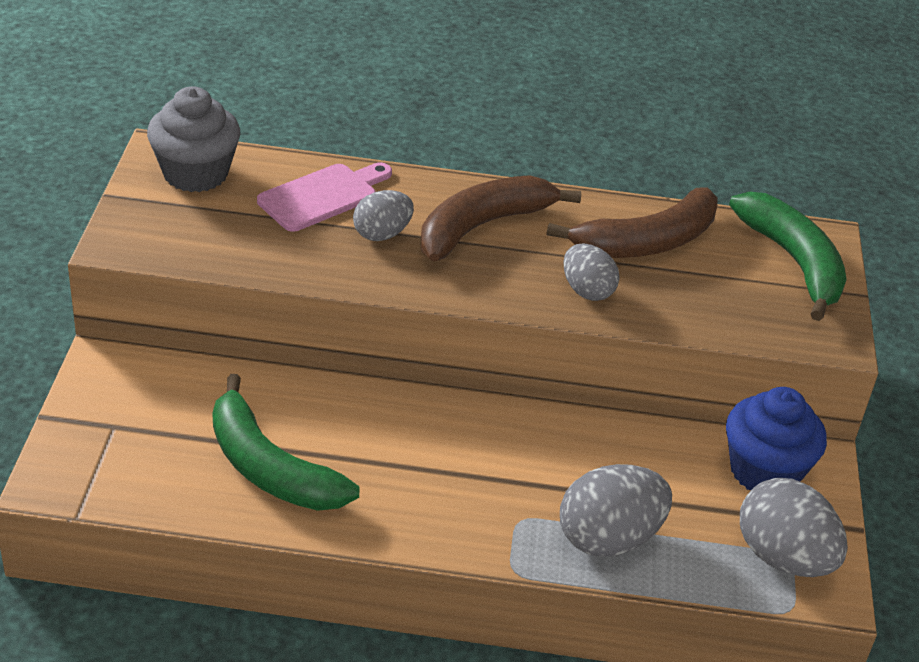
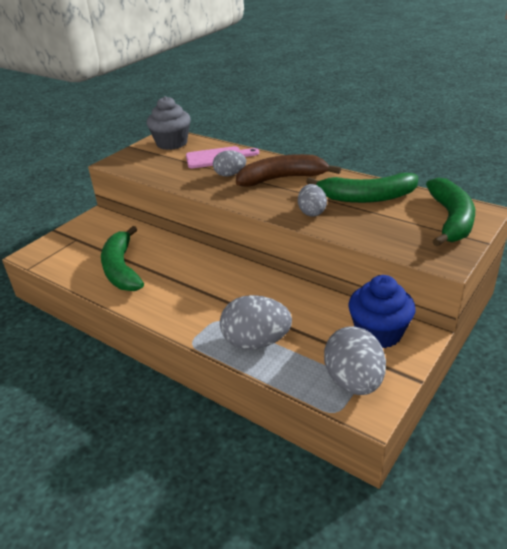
camera: 35 degrees right, 5 degrees down
brown banana [547,187,718,258] -> green banana [306,173,418,203]

